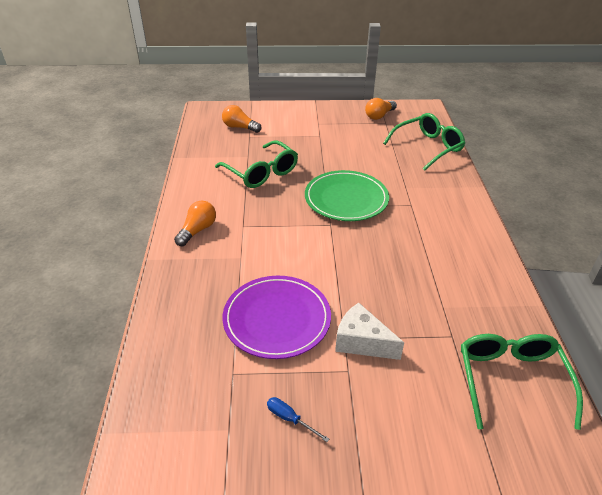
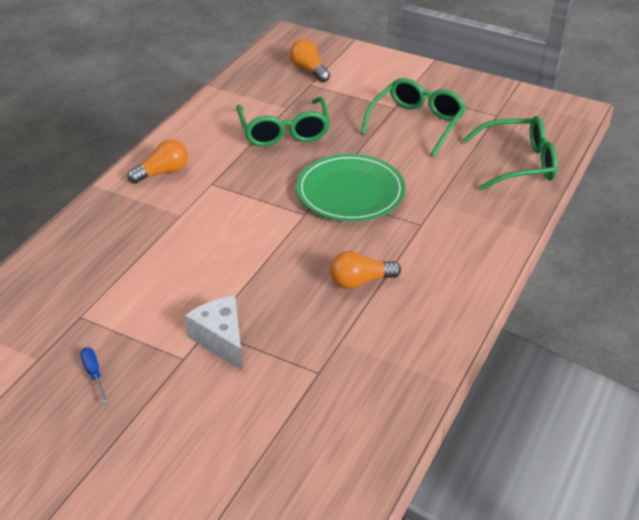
camera: 30 degrees right, 0 degrees up
purple plate [223,276,331,359] -> none
orange light bulb [365,98,397,120] -> orange light bulb moved to [330,251,401,289]
green glasses [461,334,583,430] -> green glasses moved to [360,78,466,157]

